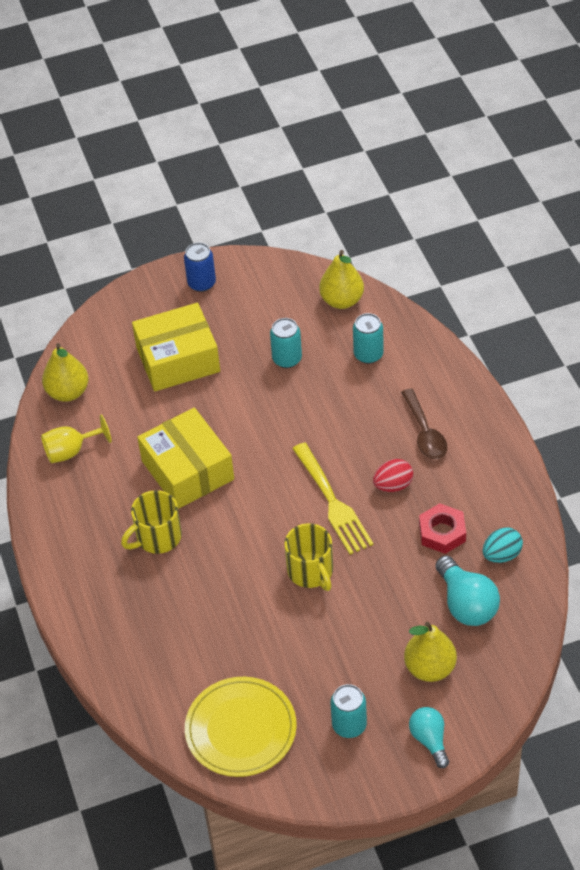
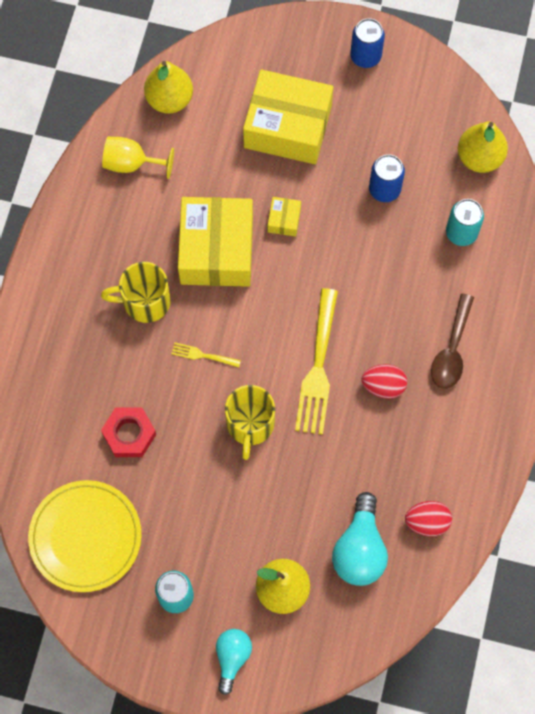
camera: 30 degrees right, 20 degrees up
turquoise can [270,318,302,368] -> blue can [369,154,405,202]
red nut [419,503,466,554] -> red nut moved to [101,408,156,457]
turquoise egg [483,527,523,563] -> red egg [405,501,452,536]
none -> yellow fork [171,342,241,367]
none -> yellow box [268,197,301,237]

